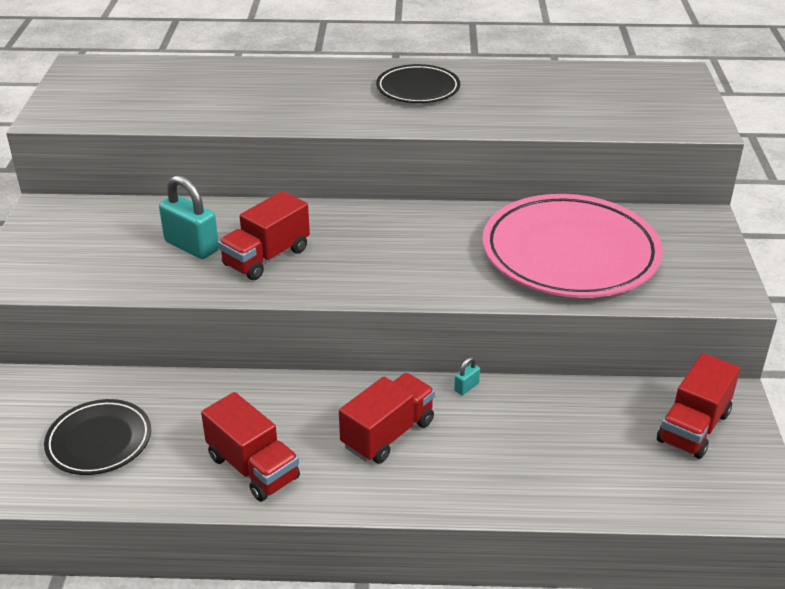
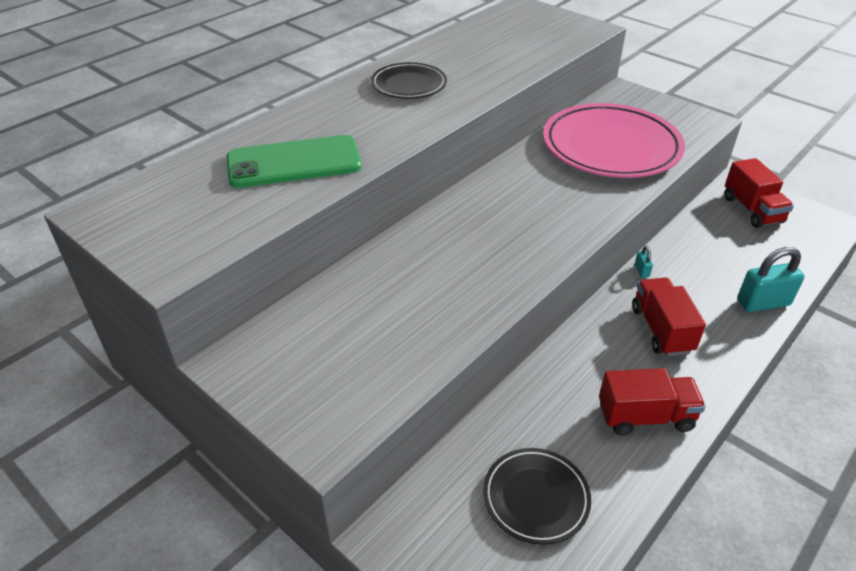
camera: 50 degrees left, 5 degrees up
turquoise padlock [159,175,219,259] -> turquoise padlock moved to [737,247,805,312]
red truck [218,191,310,280] -> none
none -> green phone [227,135,362,188]

